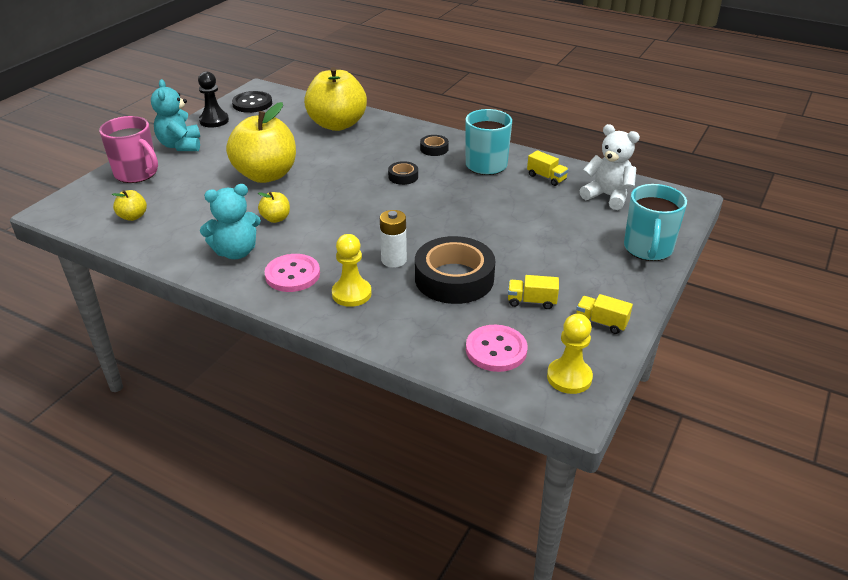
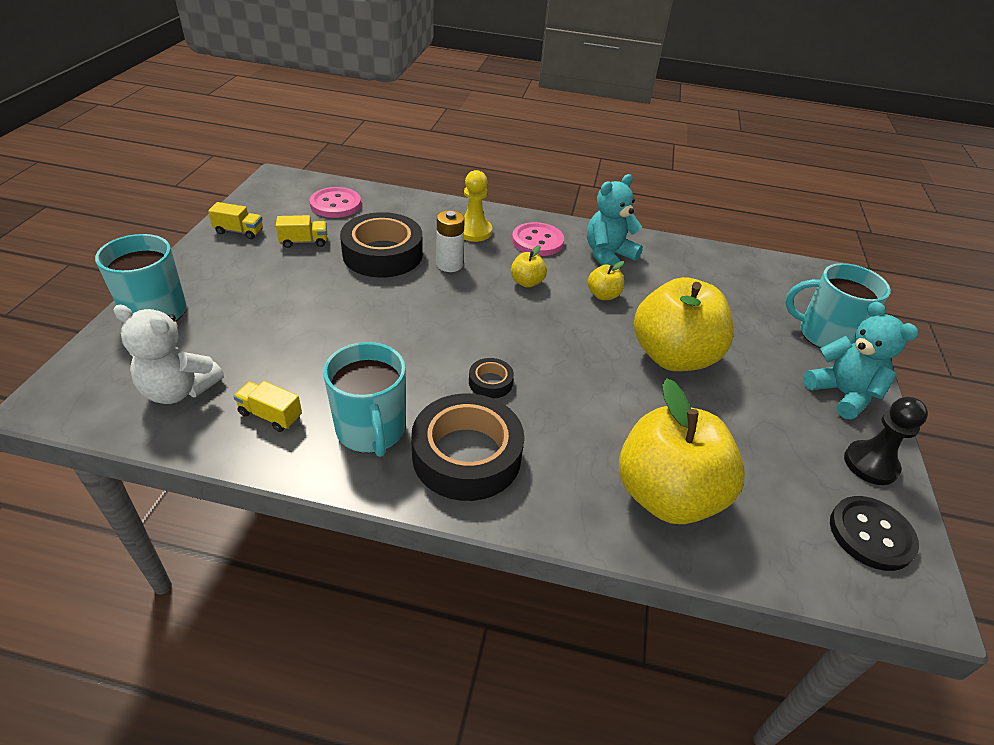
camera: 160 degrees right, 5 degrees up
pink mug [99,116,158,183] -> turquoise mug [785,263,891,348]
yellow apple [112,190,147,221] -> yellow apple moved to [511,245,547,288]
black tape [420,135,449,156] -> black tape [411,393,524,501], size x2.21
yellow pawn [547,314,593,394] -> none

